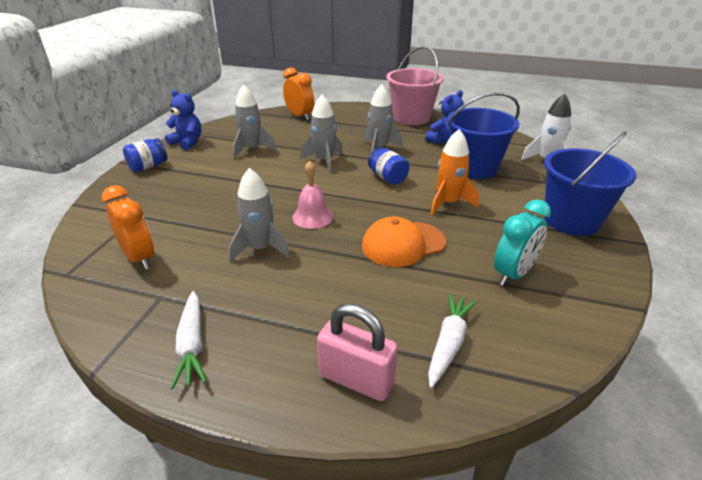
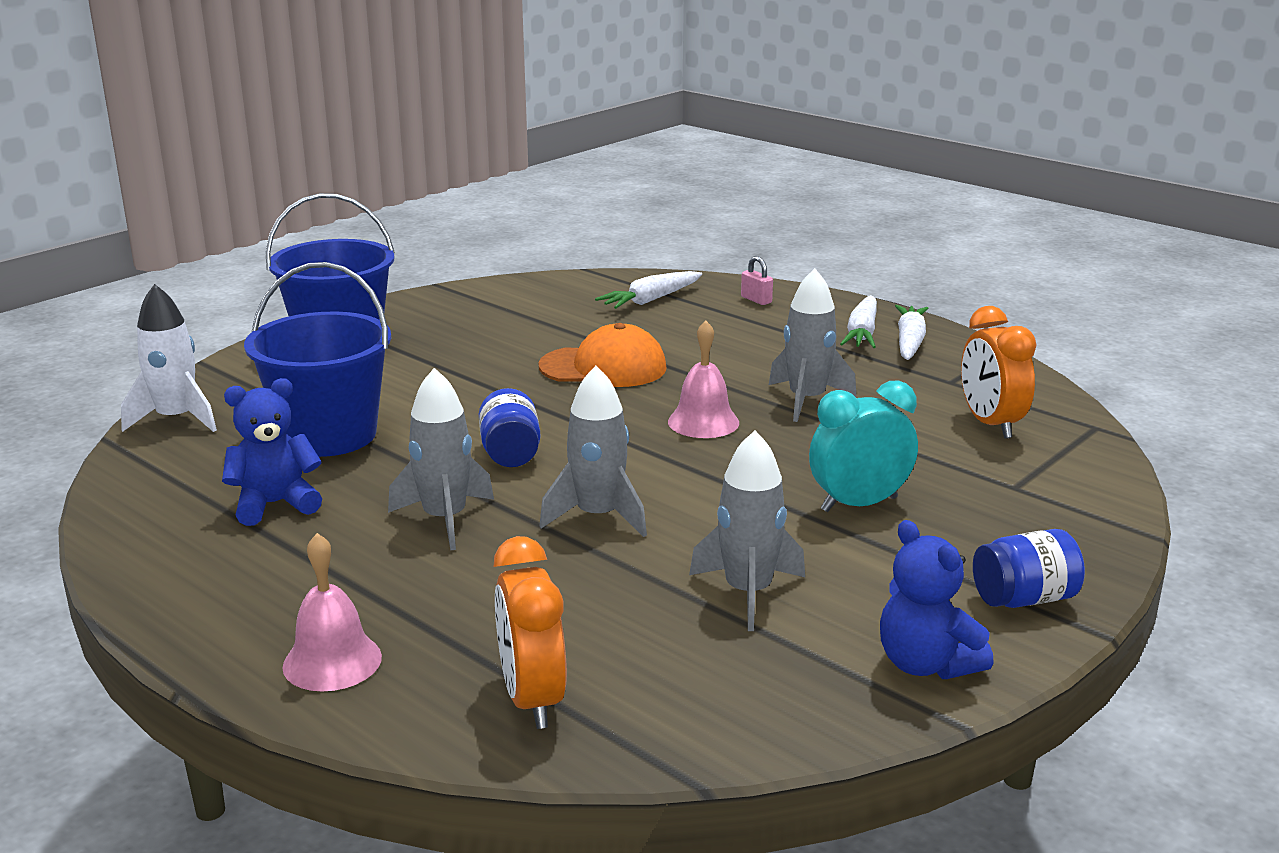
camera: 155 degrees left, 10 degrees down
pink padlock [317,303,398,401] -> pink padlock [741,256,773,305], size x0.48
pink bucket [386,46,444,125] -> none
orange rocket [430,129,479,215] -> none
turquoise clock [494,199,551,286] -> turquoise clock moved to [809,380,918,512]
none -> pink bell [282,533,382,692]
none -> white carrot [840,295,877,348]

